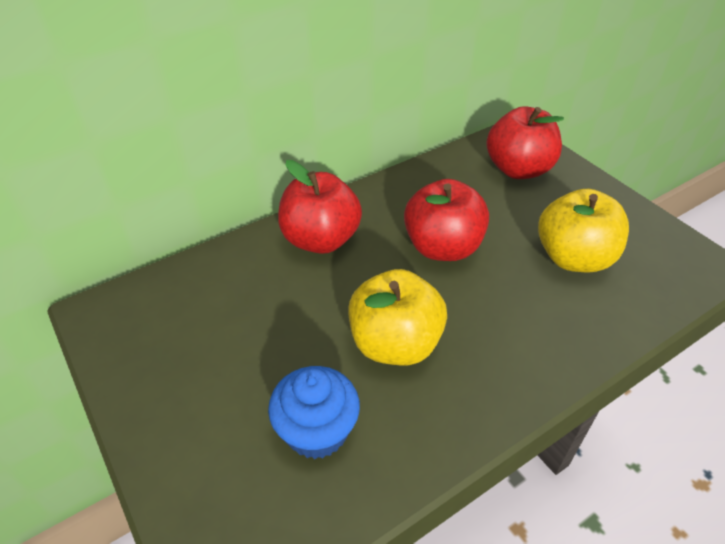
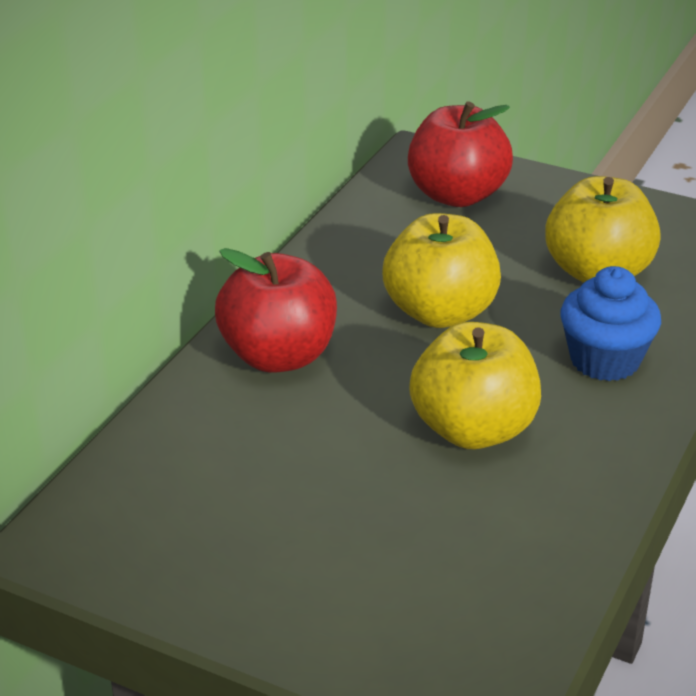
camera: 30 degrees left, 10 degrees down
blue cupcake [268,366,360,459] -> blue cupcake moved to [560,266,661,381]
red apple [404,179,489,261] -> yellow apple [382,213,501,328]

